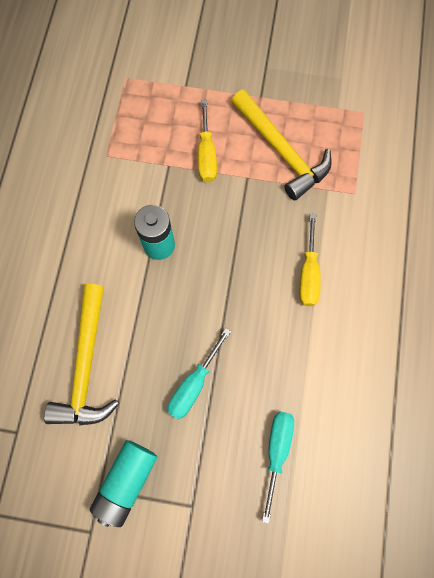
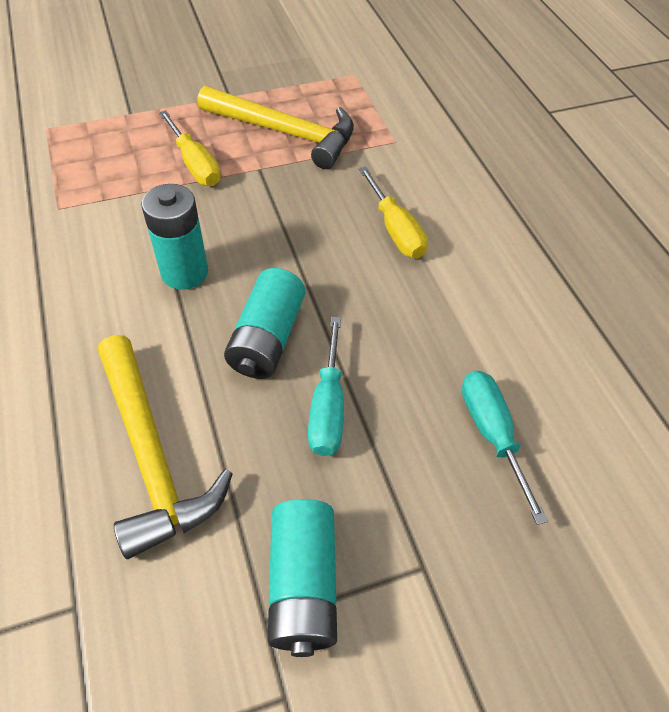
camera: 30 degrees left, 20 degrees down
none -> turquoise battery [224,268,305,379]

